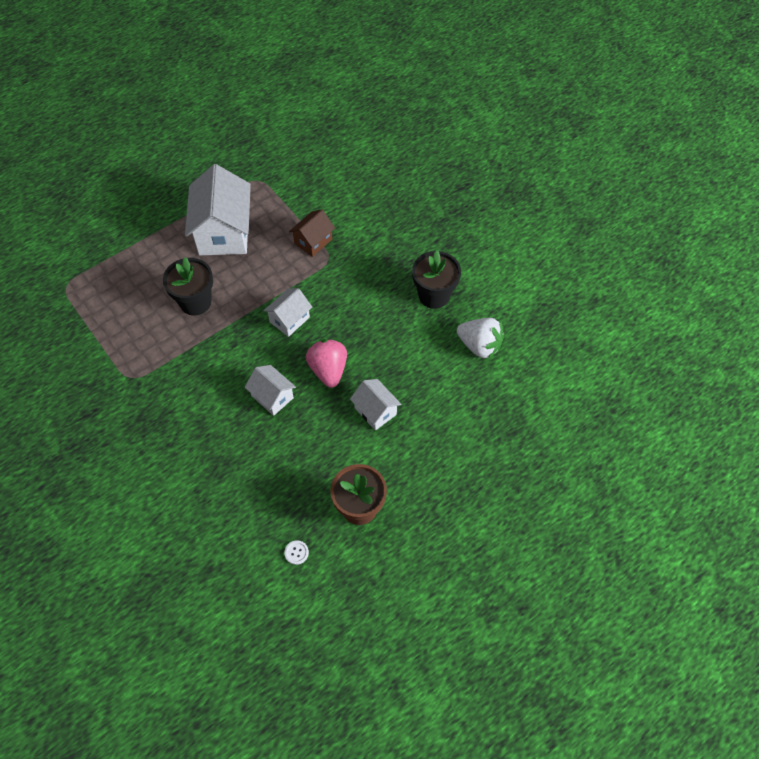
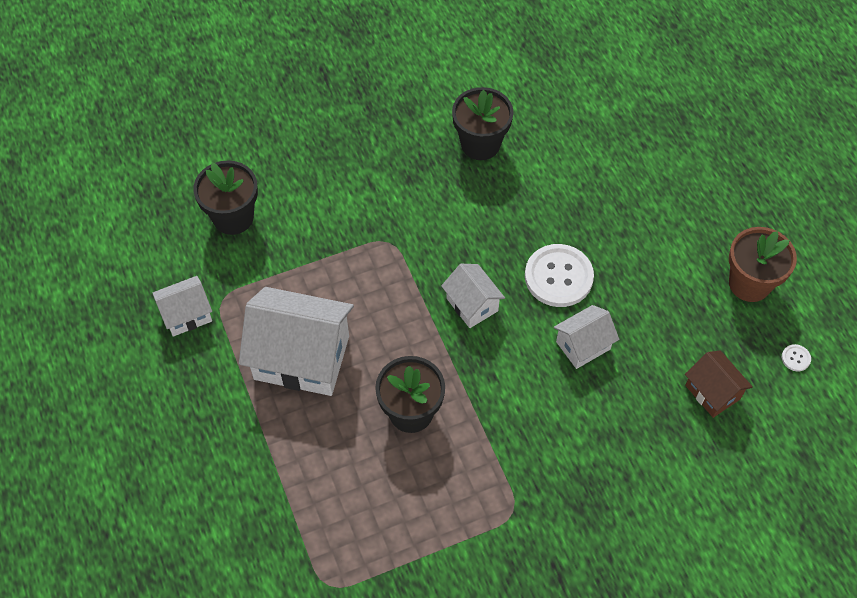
camera: 75 degrees left, 0 degrees up
brown house [289,209,335,257] -> brown house moved to [685,351,753,418]
pink strawberry [306,339,347,388] -> white button [525,244,594,307]
white house [350,379,401,431] -> white house moved to [152,276,212,337]
white strawberry [457,318,504,359] -> none
none -> black flower pot [193,160,258,235]

